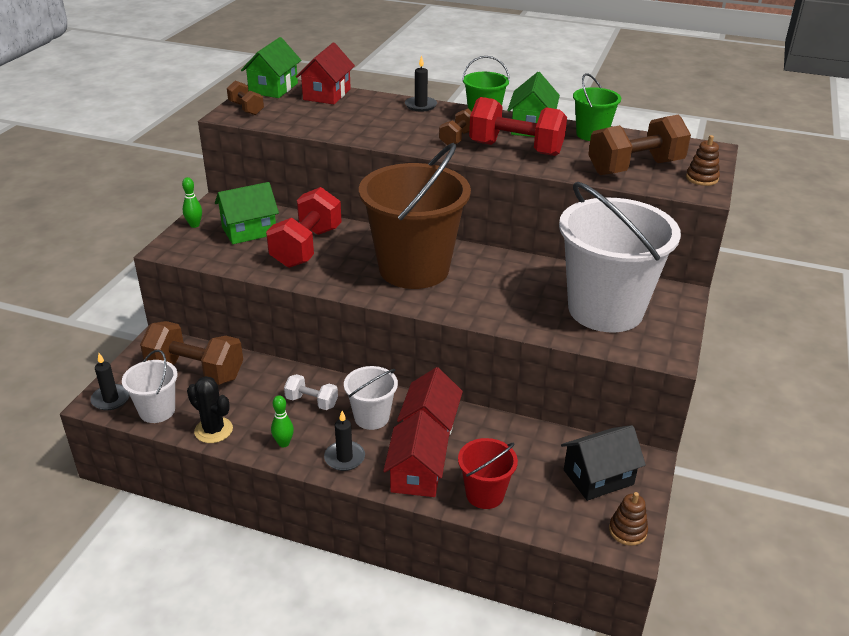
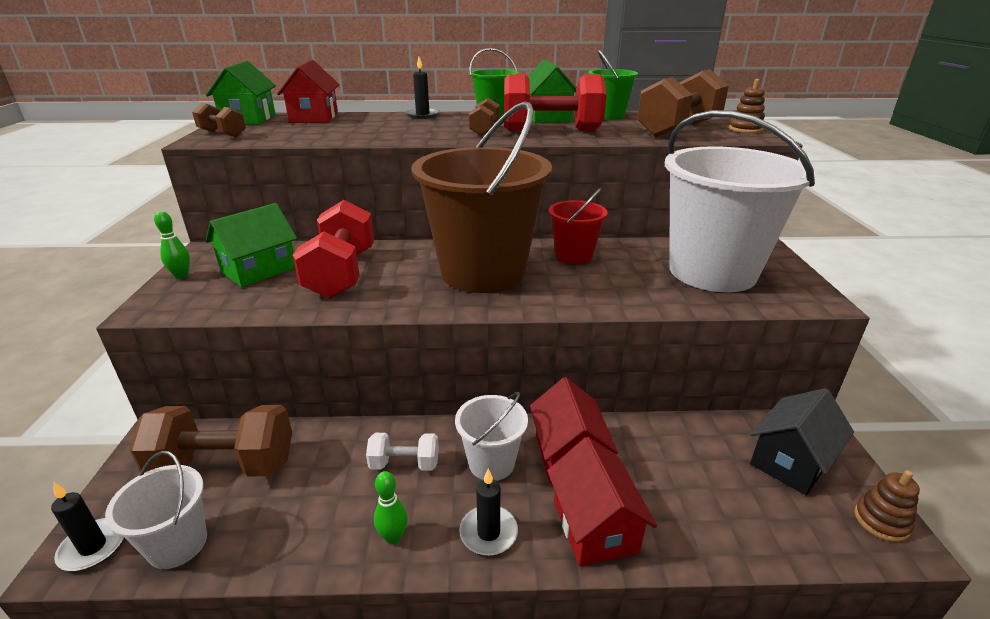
camera: 20 degrees left, 5 degrees down
black cactus [187,376,233,443] -> none
red bucket [458,438,518,509] -> red bucket moved to [548,188,607,264]

